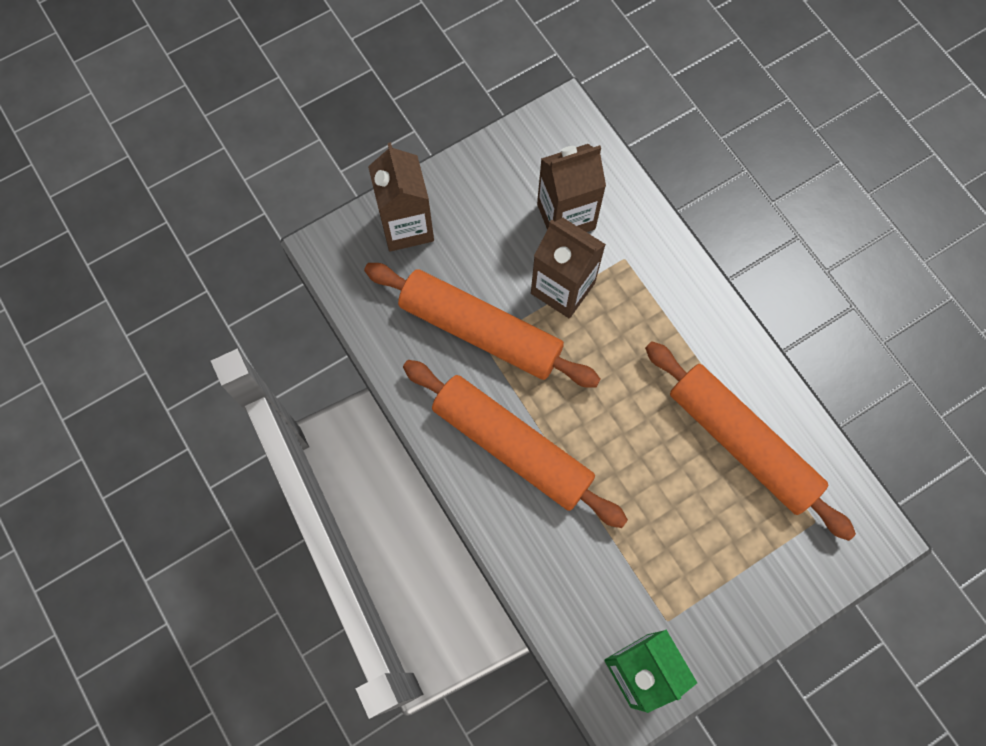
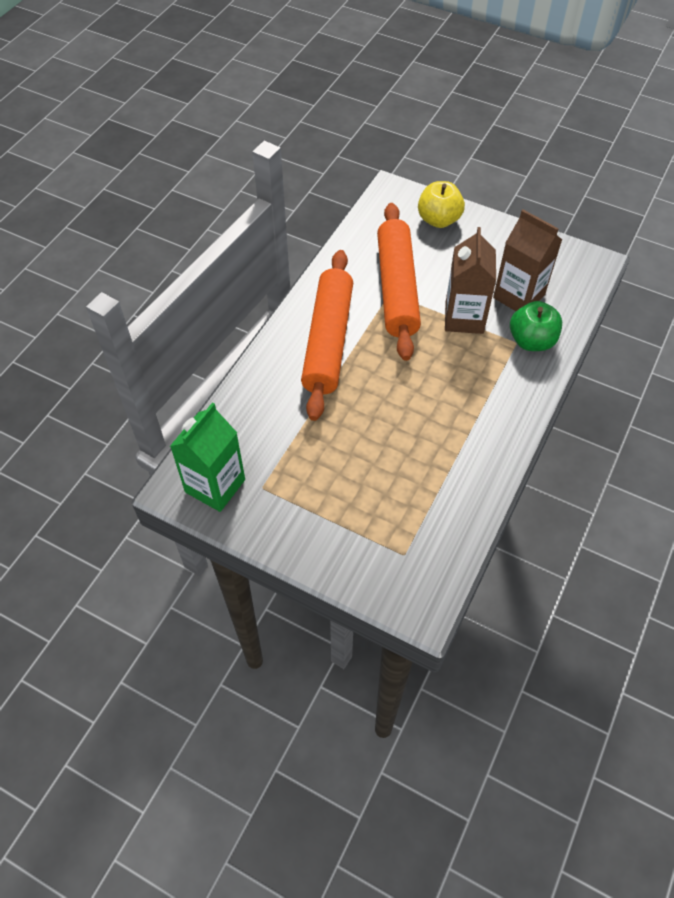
camera: 60 degrees right, 15 degrees down
brown carton [368,142,434,251] -> yellow apple [418,181,465,228]
orange rolling pin [645,341,856,541] -> none
none -> green apple [510,301,562,351]

